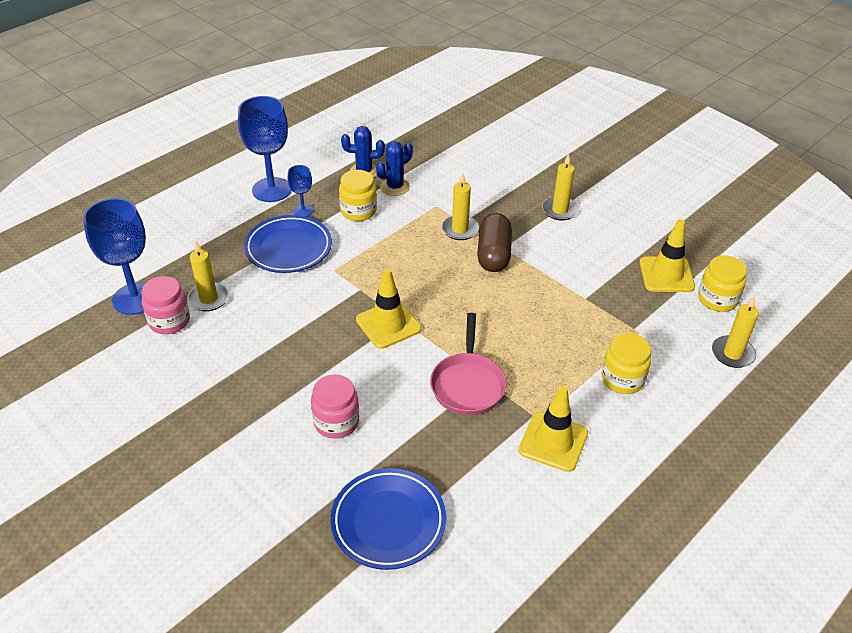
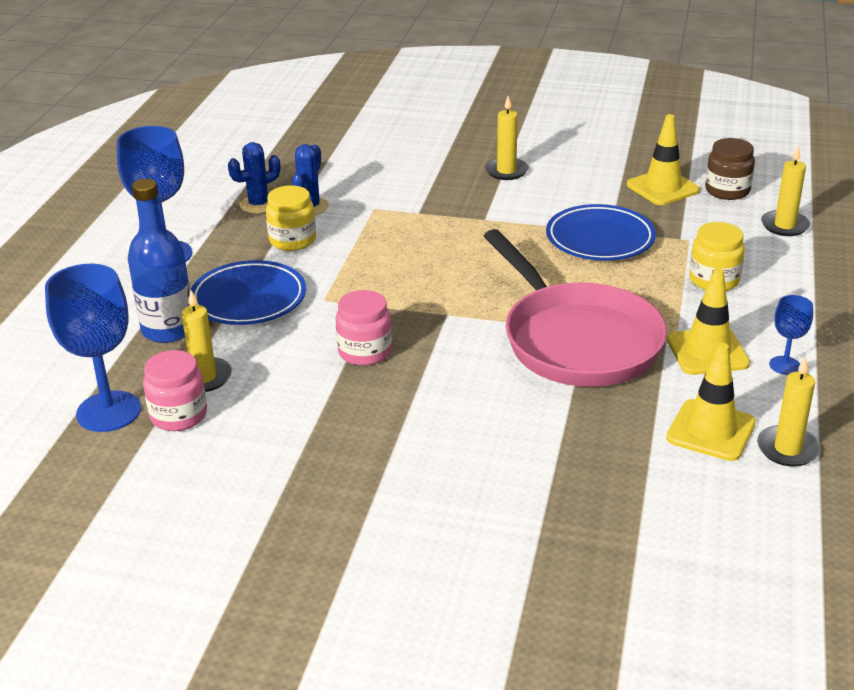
camera: 30 degrees left, 10 degrees down
blue goblet [288,165,313,217] -> blue goblet moved to [769,295,813,375]
pink jar [311,374,359,439] -> pink jar moved to [335,290,392,366]
blue plate [331,468,446,570] -> blue plate moved to [546,204,656,260]
yellow traffic cone [356,268,421,349] -> yellow traffic cone moved to [666,343,756,461]
pink pan [430,313,507,415] -> pink pan [484,229,667,387], size x1.72
yellow candle [441,173,479,240] -> yellow candle moved to [757,356,821,467]
brown capsule [477,213,512,272] -> none
yellow jar [698,256,747,312] -> brown jar [705,138,755,200]
none -> blue bottle [128,179,190,343]

